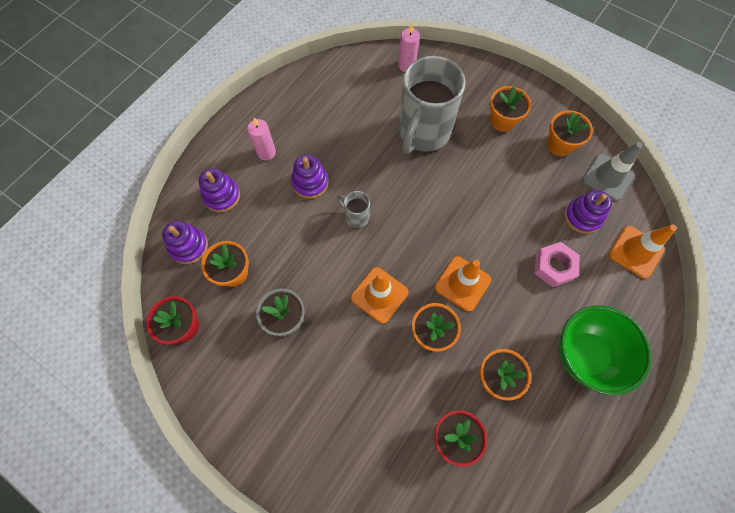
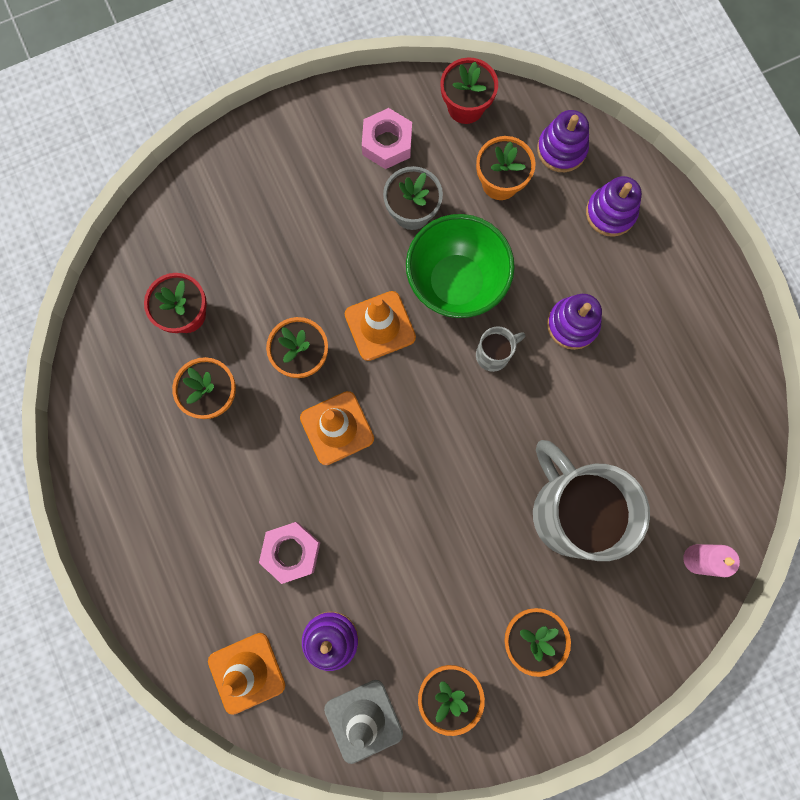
camera: 120 degrees right, 10 degrees up
pink candle [247,118,276,160] -> none
green bowl [559,305,652,395] -> green bowl moved to [406,214,515,318]
none -> pink nut [362,108,412,169]

